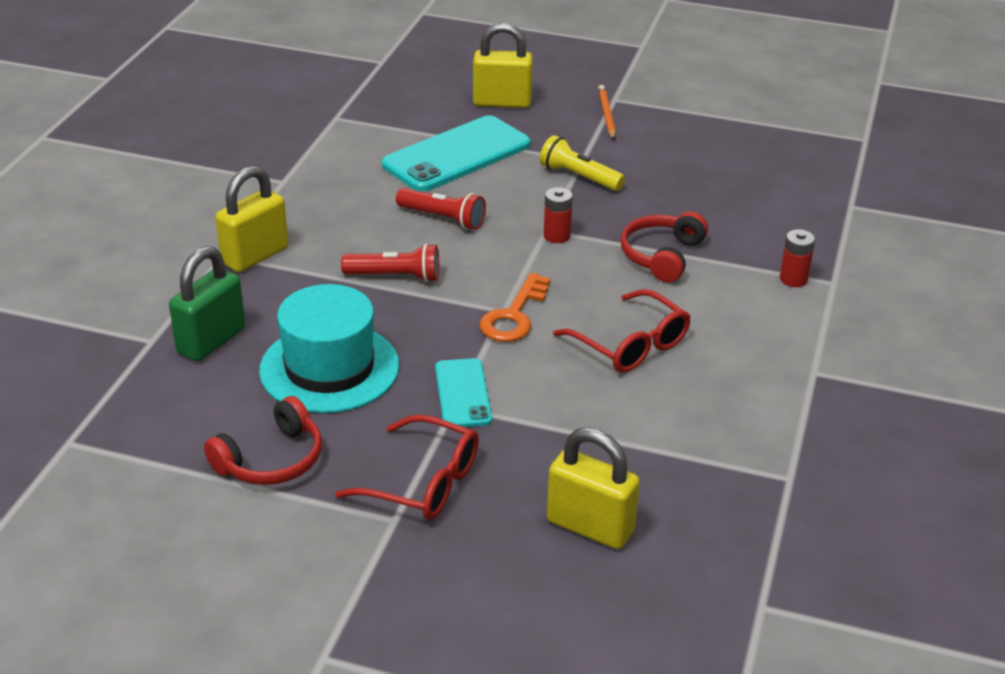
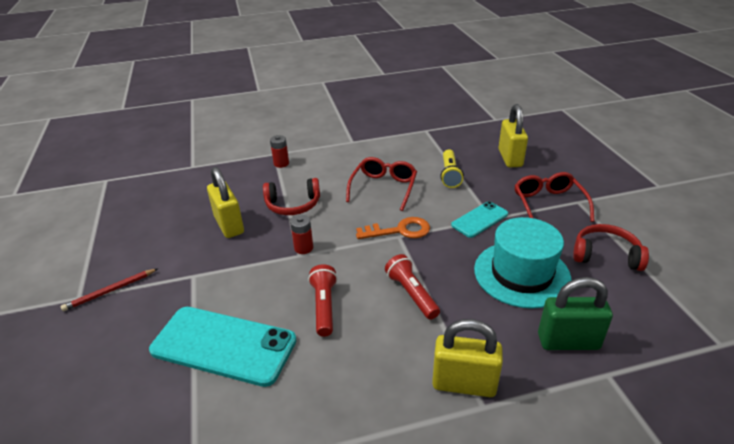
camera: 120 degrees left, 0 degrees up
yellow padlock [473,22,533,108] -> yellow padlock moved to [207,167,244,238]
yellow flashlight [540,135,625,191] -> yellow flashlight moved to [441,150,464,188]
orange pencil [598,85,616,140] -> red pencil [61,269,157,311]

